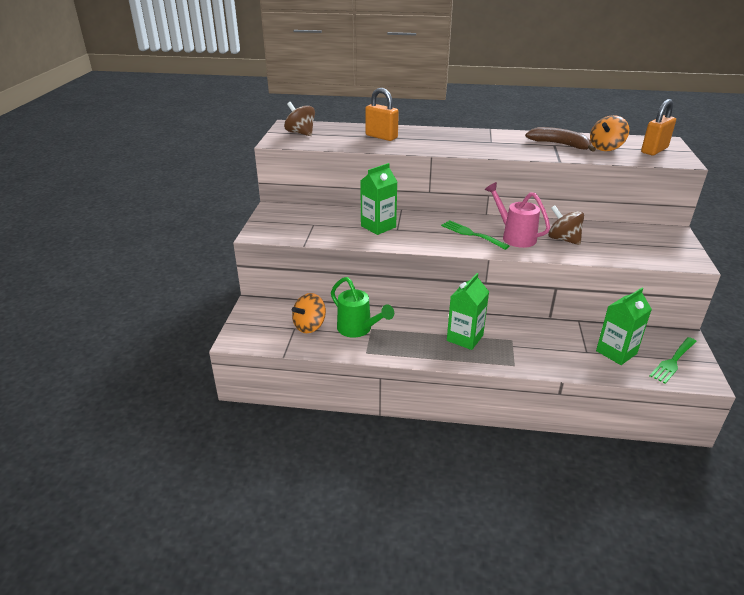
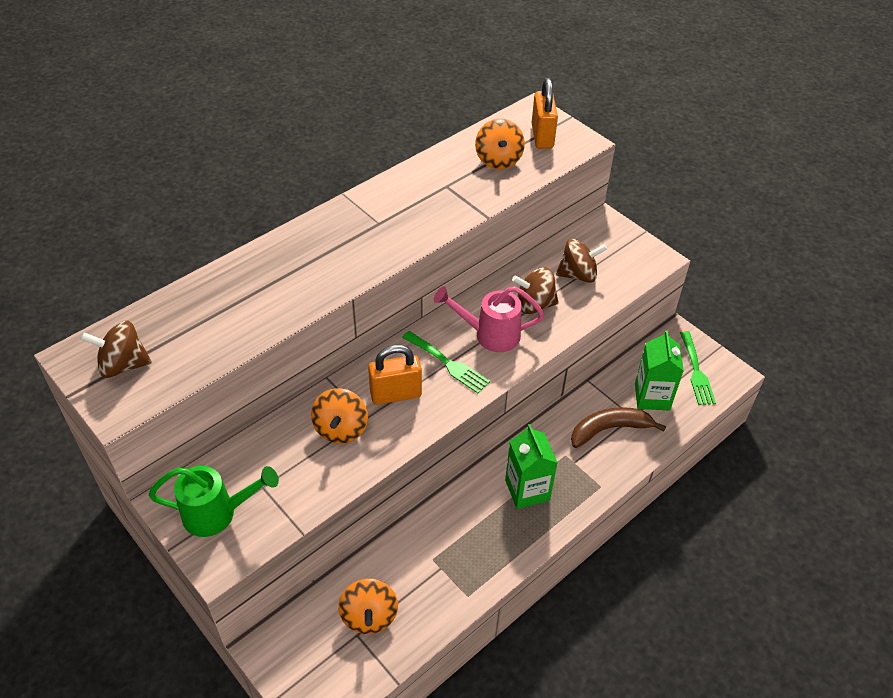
camera: 50 degrees left, 15 degrees up
green watering can [331,277,394,338] -> green watering can moved to [149,466,279,537]
green carton [360,163,397,235] -> orange spinning top [311,388,368,444]
orange padlock [365,88,399,141] -> orange padlock moved to [368,345,422,405]
green fork [441,220,509,250] -> green fork turned 135 degrees counterclockwise [402,331,490,393]
brown banana [525,127,596,152] -> brown banana moved to [571,407,666,448]
none -> brown spinning top [556,239,607,283]

